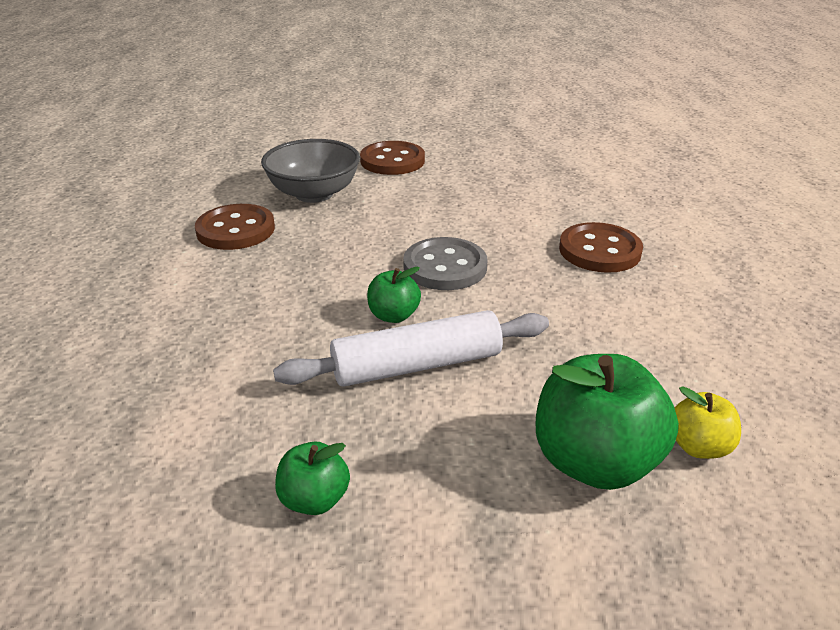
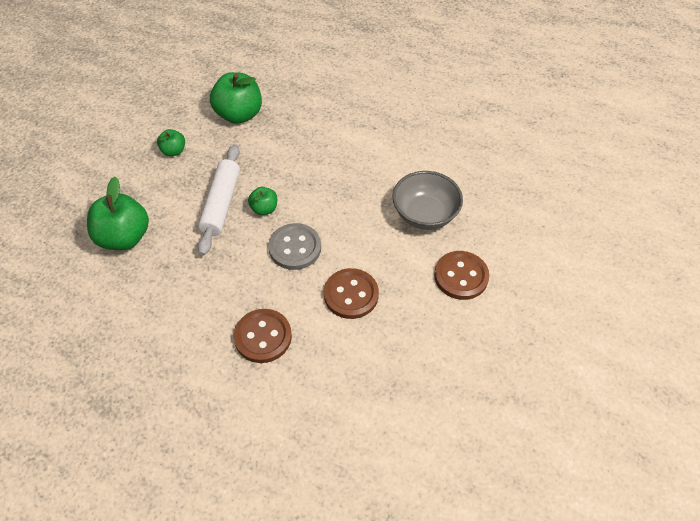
camera: 115 degrees right, 20 degrees up
brown button [195,204,275,250] -> brown button moved to [324,268,379,319]
yellow apple [674,386,741,459] -> none
none -> green apple [210,72,262,124]

